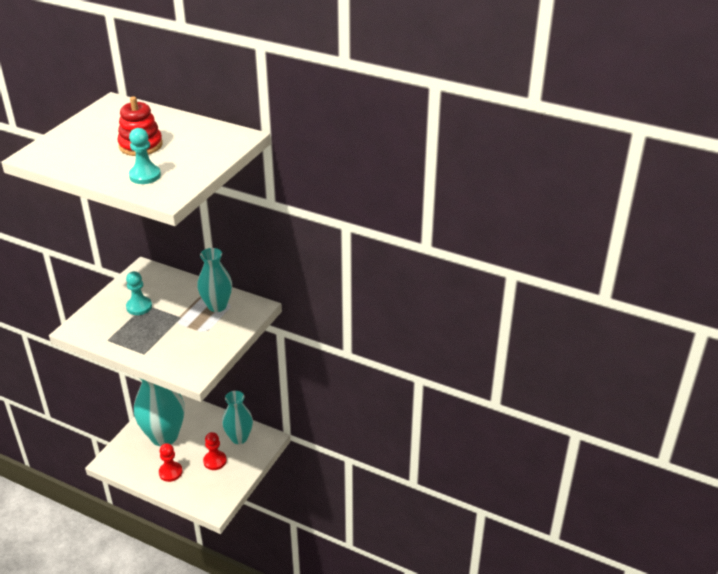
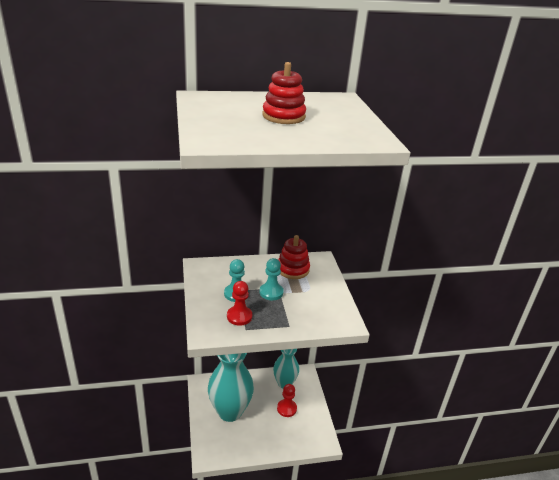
camera: 40 degrees left, 5 degrees down
turquoise pawn [129,128,161,184] -> turquoise pawn moved to [260,258,284,300]
red pawn [159,443,183,482] -> red pawn moved to [227,281,252,326]
turquoise vase [197,248,232,312] -> red stacking toy [278,235,310,279]

